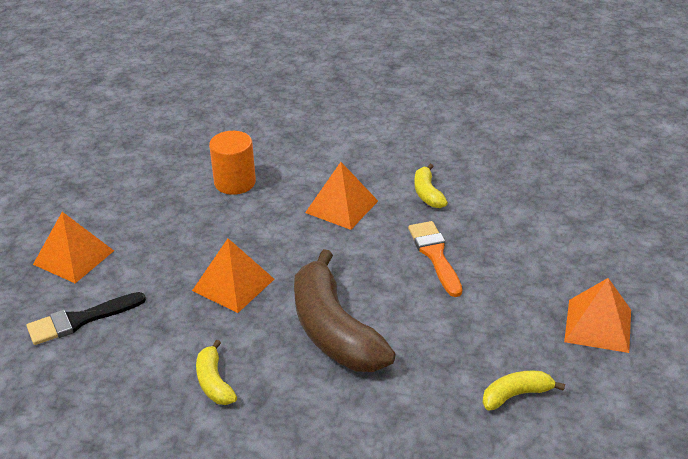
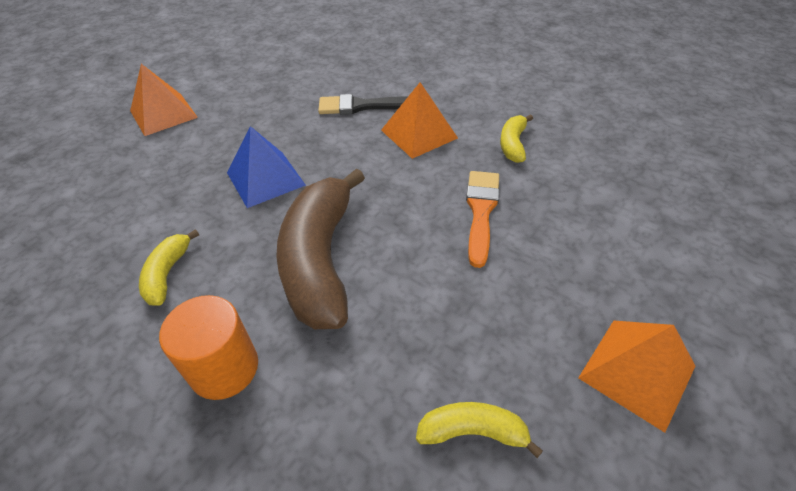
camera: 25 degrees right, 10 degrees up
black brush [27,292,146,345] -> black brush moved to [318,94,408,114]
orange pyramid [192,239,274,313] -> blue pyramid [227,126,306,208]
orange cylinder [209,131,256,195] -> orange cylinder moved to [159,295,258,400]

